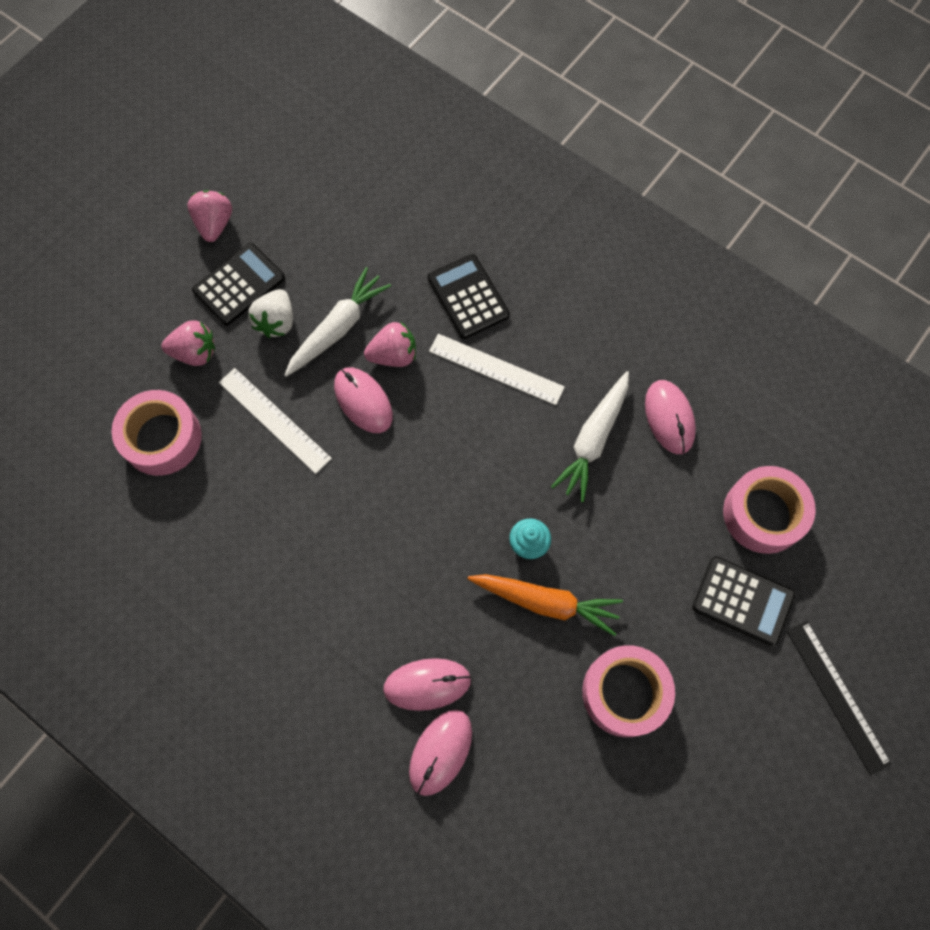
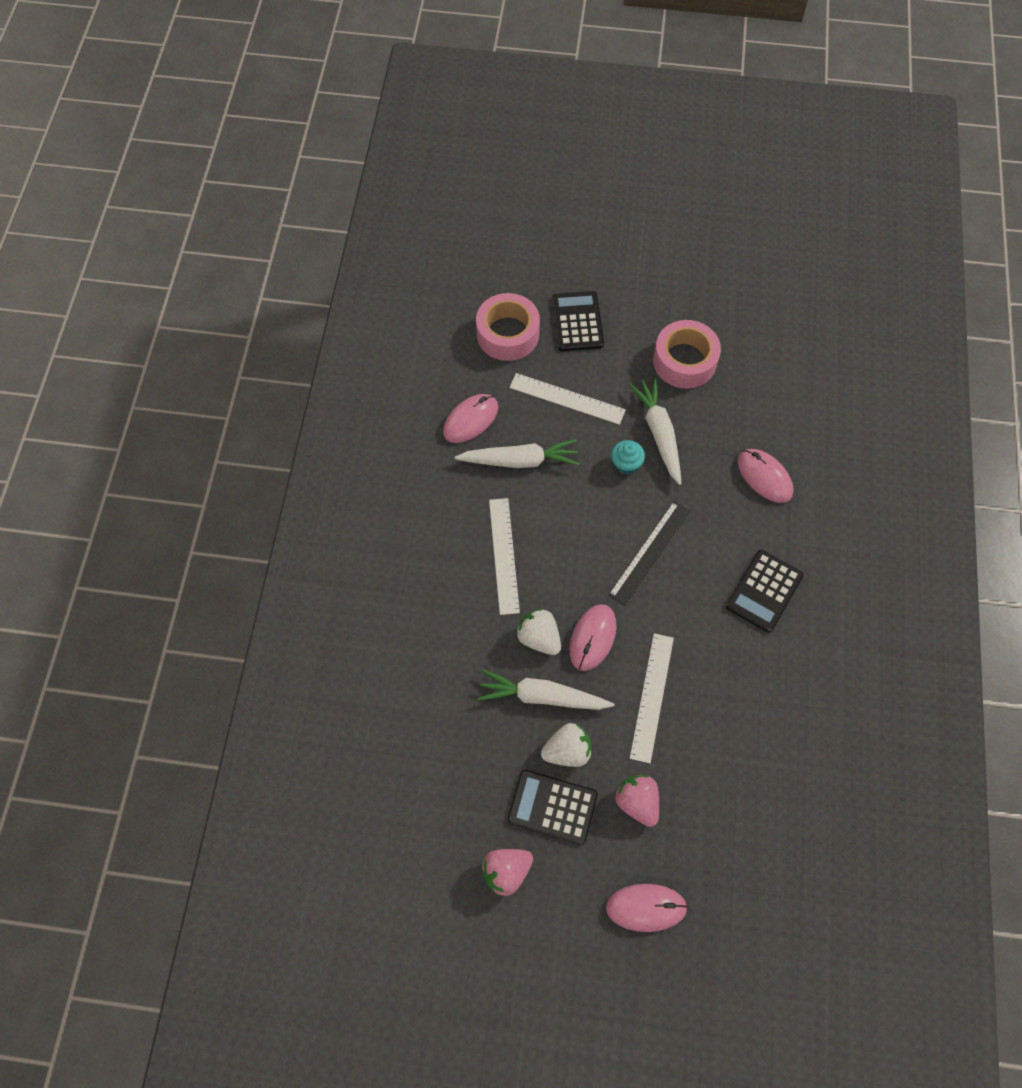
camera: 120 degrees left, 5 degrees down
pink tape [112,390,202,476] -> none
pink strawberry [364,322,416,367] -> white strawberry [516,609,561,655]
pink mouse [409,709,472,796] -> pink mouse moved to [606,884,688,932]
black calculator [427,254,510,339] -> black calculator moved to [726,550,804,633]
orange carrot [468,574,623,636] -> white carrot [629,377,682,485]
black ruler [786,620,892,776] -> black ruler moved to [608,501,690,606]
none -> white ruler [510,373,626,425]

